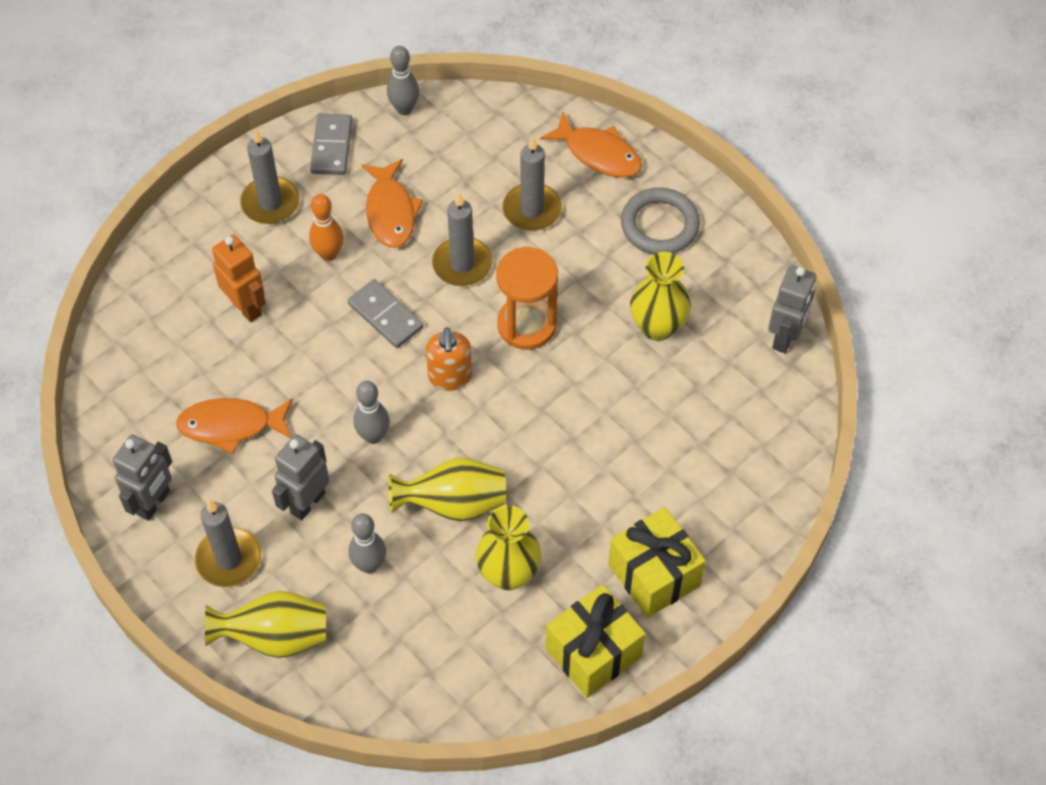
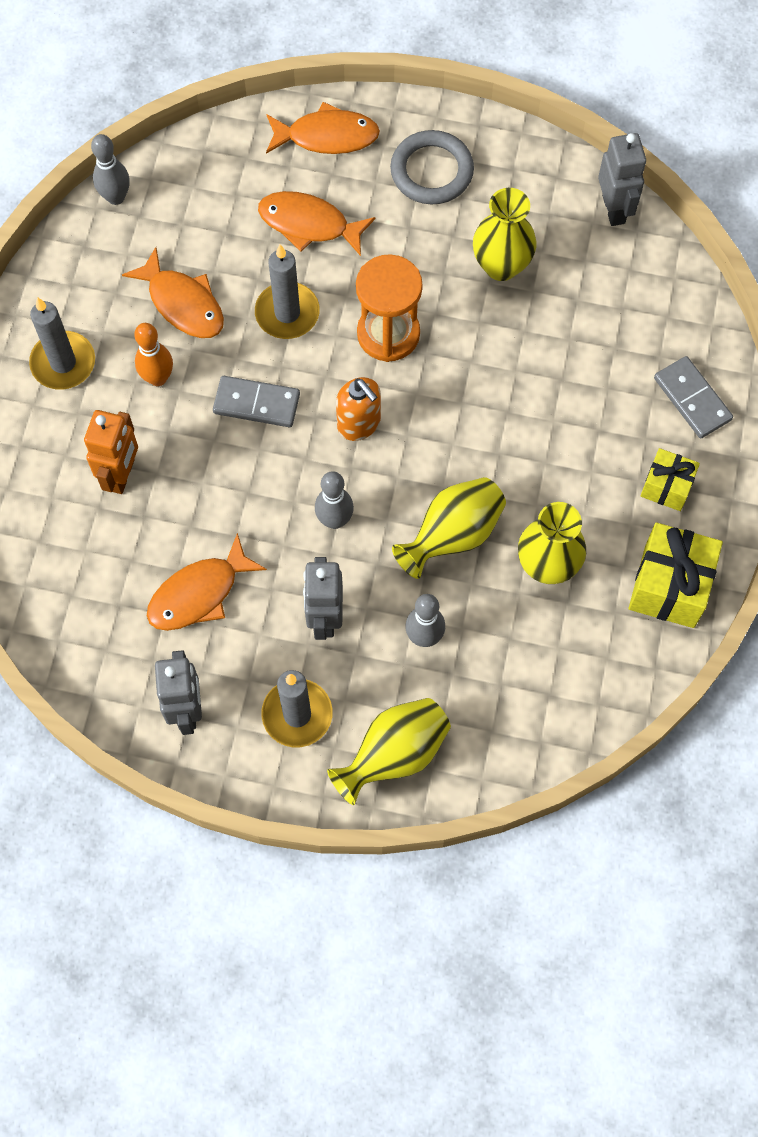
camera: 35 degrees left, 10 degrees up
orange robot [212,234,266,322] -> orange robot turned 90 degrees clockwise [84,410,138,494]
grey domino [310,114,352,175] -> grey domino moved to [654,356,733,438]
grey candle [503,136,562,231] -> orange fish [258,191,375,256]
yellow gift [608,507,706,618] -> yellow gift [640,448,700,511], size x0.60

